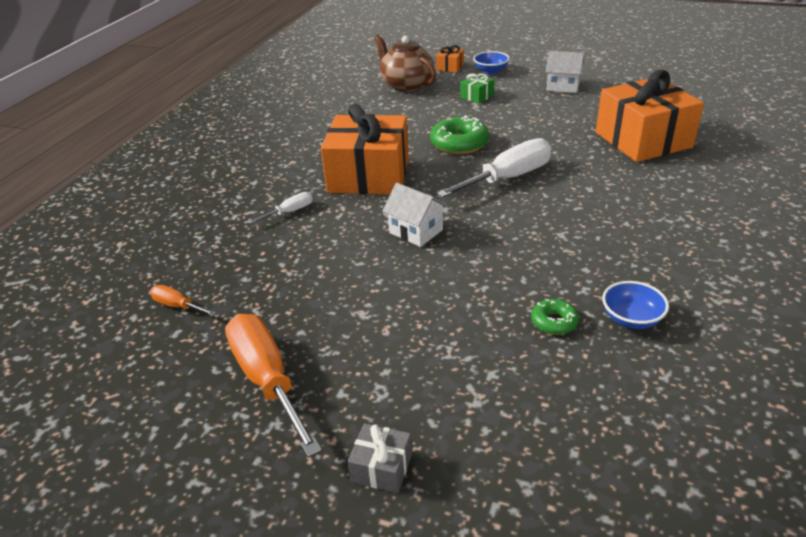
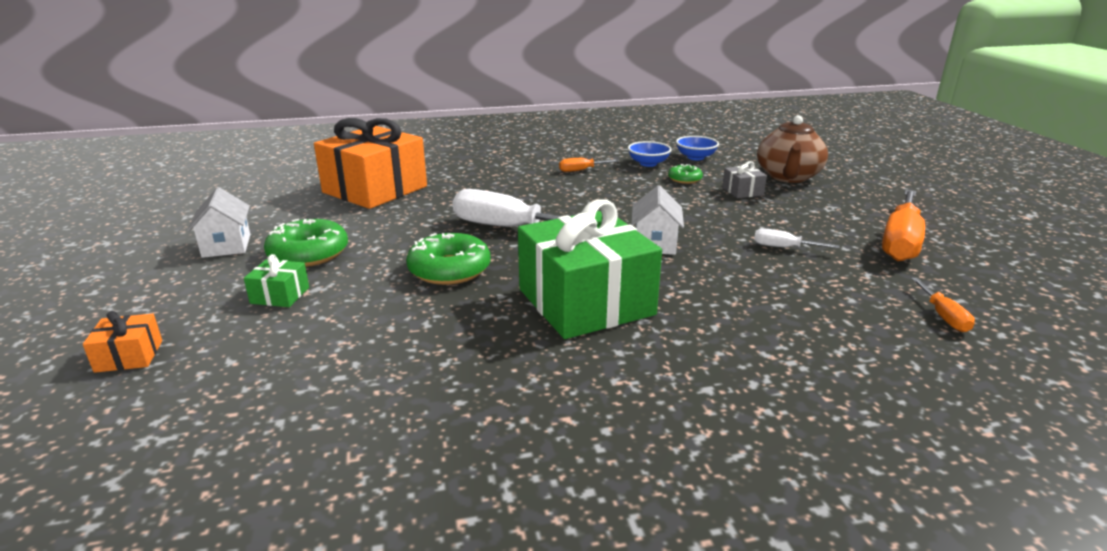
camera: 125 degrees left, 10 degrees down
white screwdriver [249,192,313,223] -> white screwdriver moved to [754,228,839,248]
orange gift [321,104,409,194] -> green gift [518,199,662,339]
grey gift [347,423,412,493] -> grey gift moved to [722,161,767,198]
brown teapot [374,34,436,92] -> brown teapot moved to [757,115,828,183]
blue bowl [473,51,510,74] -> blue bowl moved to [676,136,719,160]
none -> green donut [264,219,348,267]
none -> orange screwdriver [559,158,619,172]

